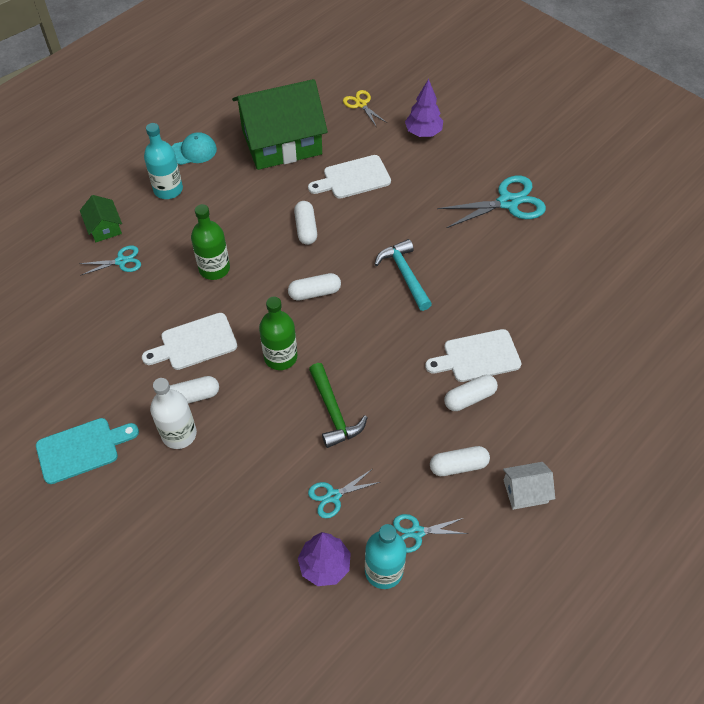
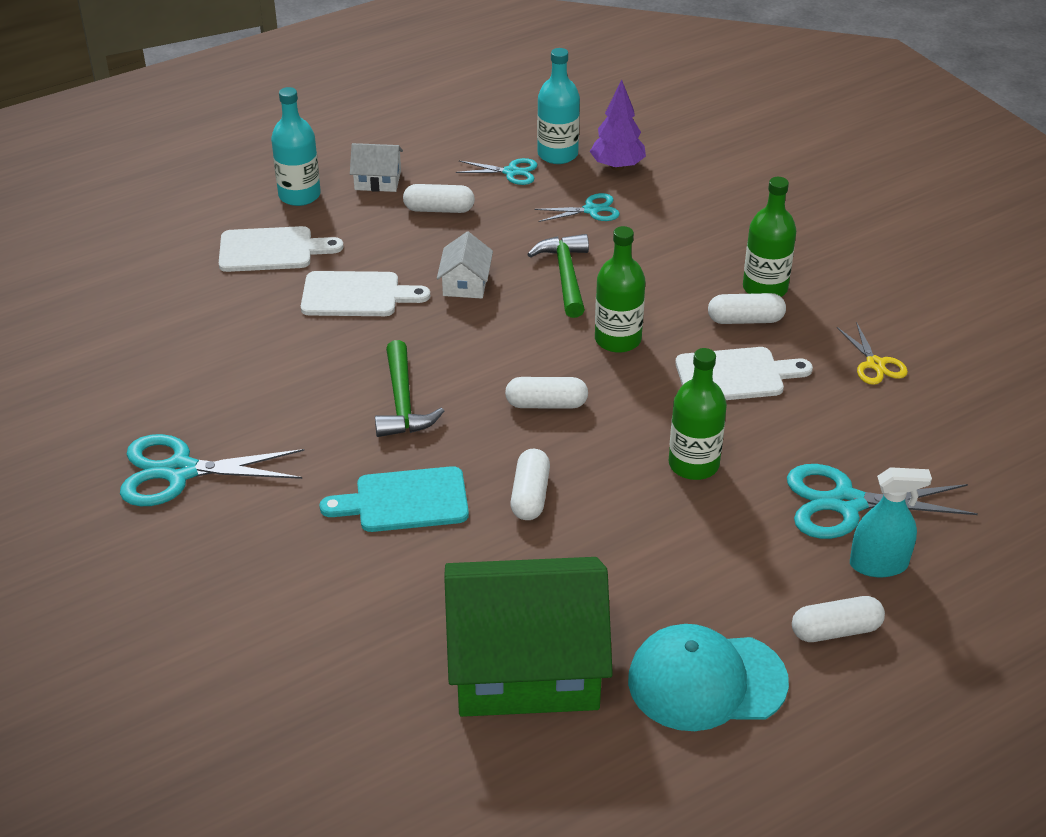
camera: 165 degrees left, 15 degrees down
turquoise cutting board [36,418,139,484] -> turquoise cutting board moved to [319,466,469,532]
turquoise scissors [79,245,141,275] -> turquoise scissors [787,464,978,539], size x1.81
green house [80,195,122,242] -> turquoise spray bottle [850,467,932,577]
turquoise bottle [144,123,183,199] -> turquoise bottle moved to [271,87,321,206]
white bottle [150,378,197,449] -> green bottle [743,177,796,297]
turquoise cap [171,132,217,165] -> turquoise cap [628,624,789,731], size x1.64
white cutting board [308,155,391,199] -> white cutting board moved to [219,226,344,272]
yellow scissors [343,90,387,126] -> yellow scissors moved to [837,322,908,385]
turquoise hammer [374,239,432,311] -> green hammer [375,340,444,437]
purple tree [405,79,443,137] -> none
white capsule [444,375,498,411] -> white capsule moved to [792,596,885,642]
none -> white house [437,232,493,299]

